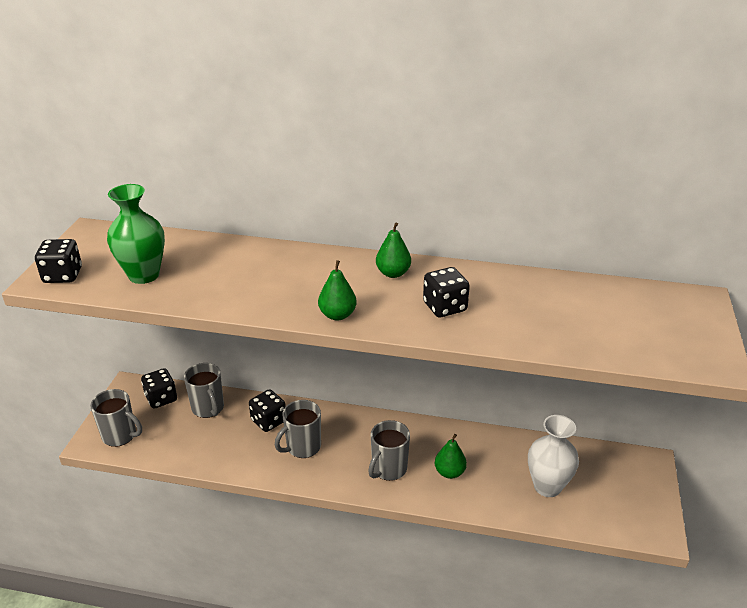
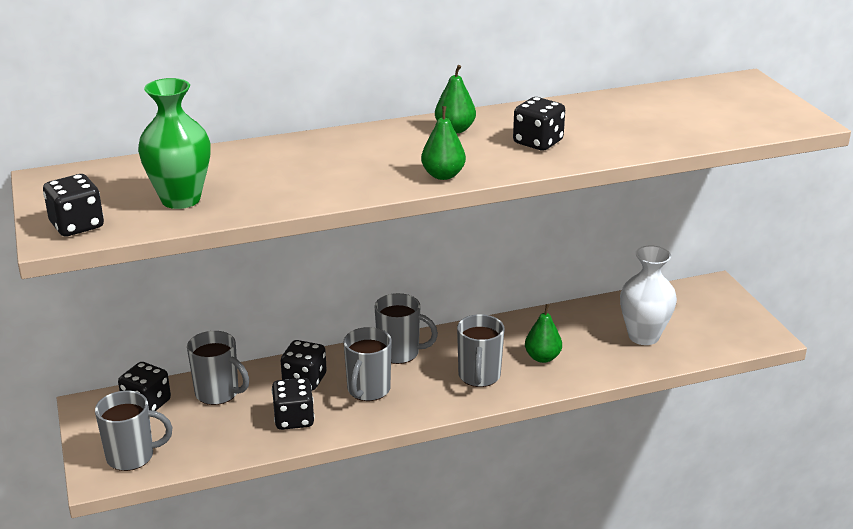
camera: 30 degrees left, 5 degrees down
none -> black dice [272,378,315,430]
none -> grey mug [374,293,438,364]

